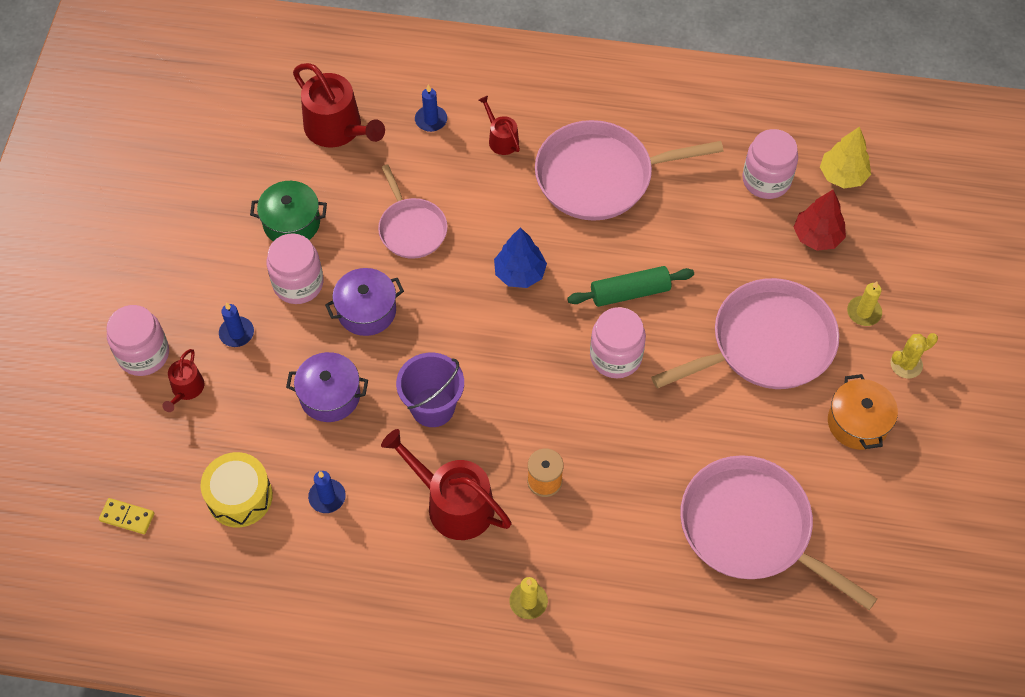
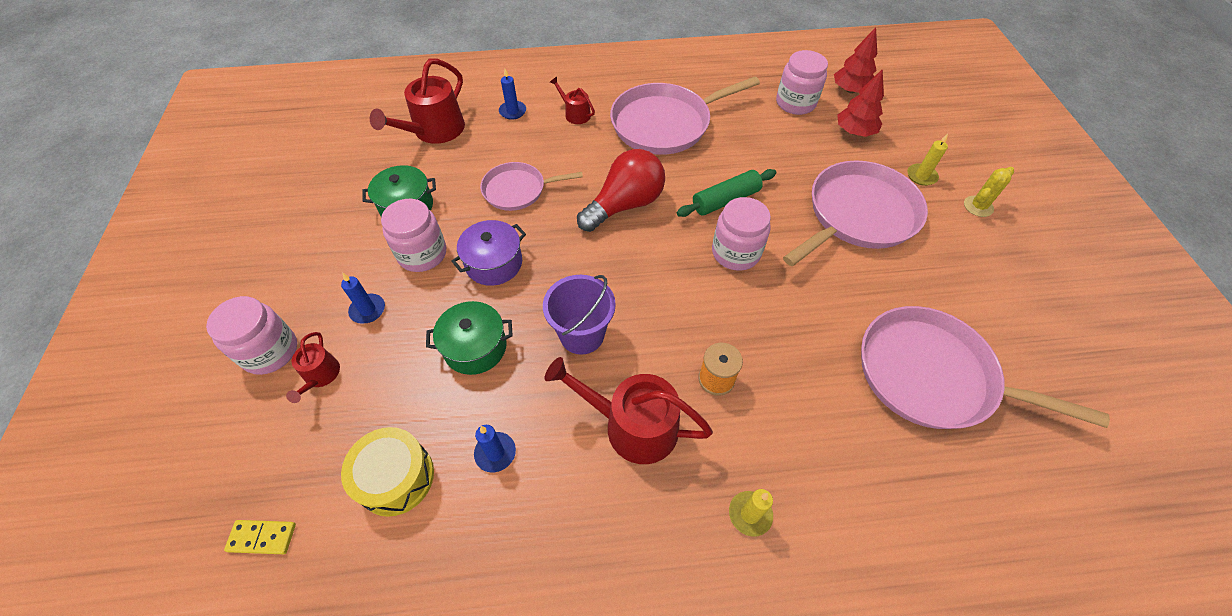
camera: 15 degrees left, 5 degrees down
purple pot [286,352,368,422] -> green pot [426,301,513,375]
red watering can [293,63,385,147] -> red watering can turned 90 degrees clockwise [370,58,465,144]
pink pan [378,164,448,259] -> pink pan turned 120 degrees clockwise [480,162,583,211]
blue tree [494,227,547,288] -> red light bulb [577,149,665,232]
yellow tree [820,126,871,188] -> red tree [834,27,877,93]
orange pot [828,374,898,450] -> none

